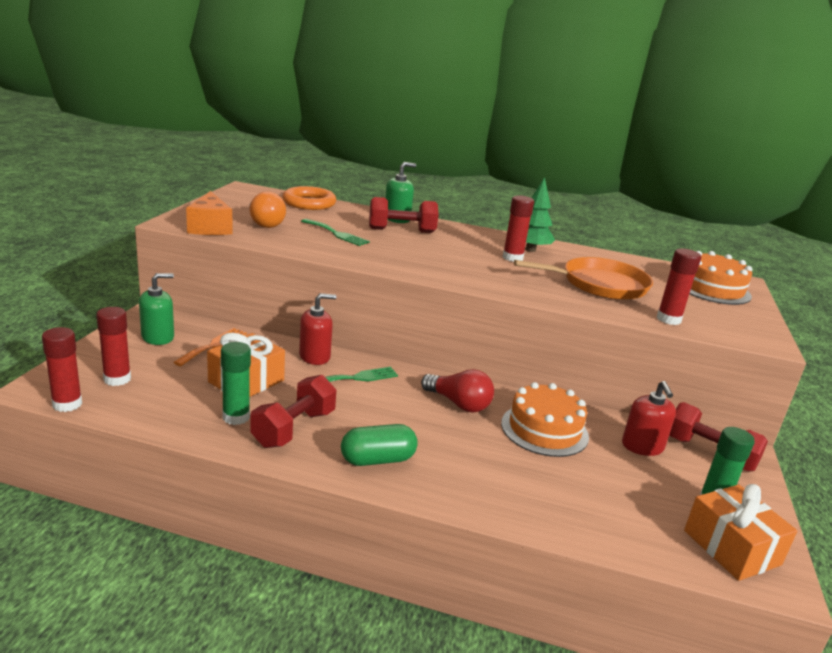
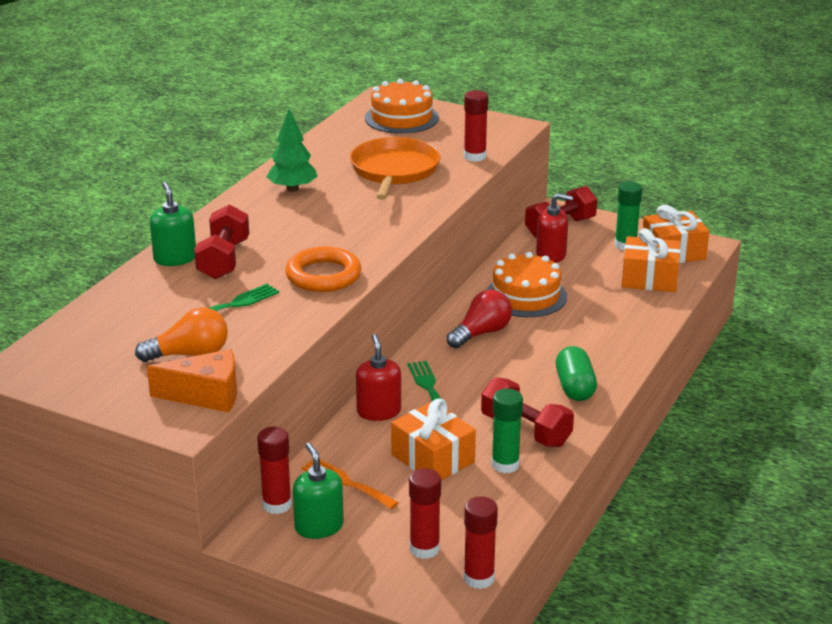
camera: 75 degrees left, 5 degrees up
orange ring [283,186,336,210] -> orange ring moved to [285,246,362,292]
red glue stick [503,195,534,262] -> red glue stick moved to [257,427,292,514]
none -> orange gift [621,228,681,292]

